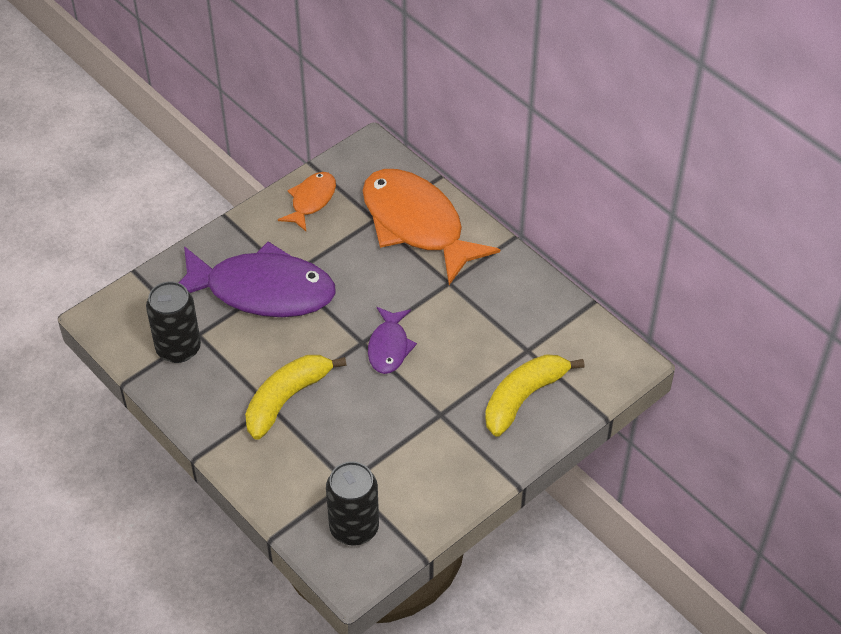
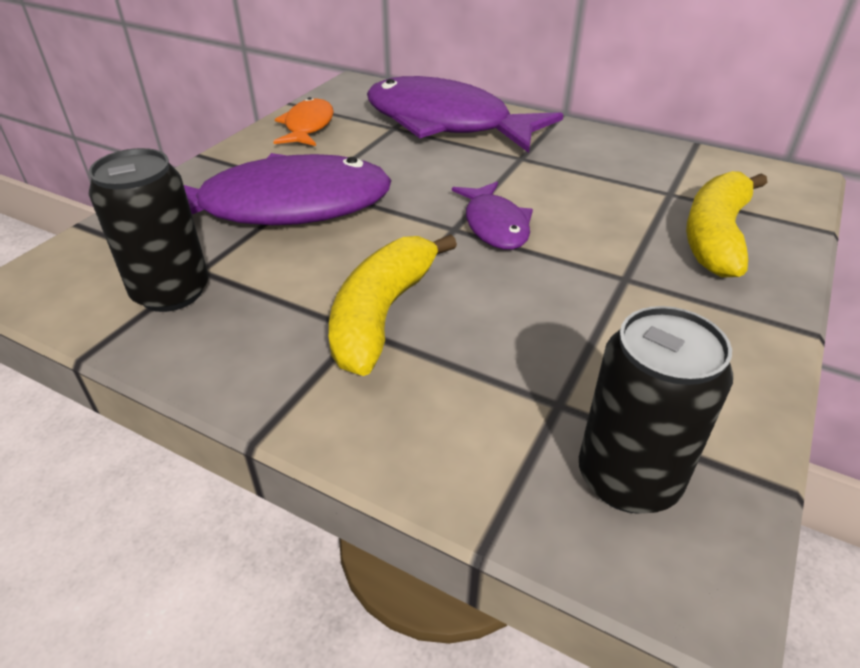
camera: 20 degrees left, 10 degrees down
orange fish [362,169,500,285] -> purple fish [367,76,563,153]

